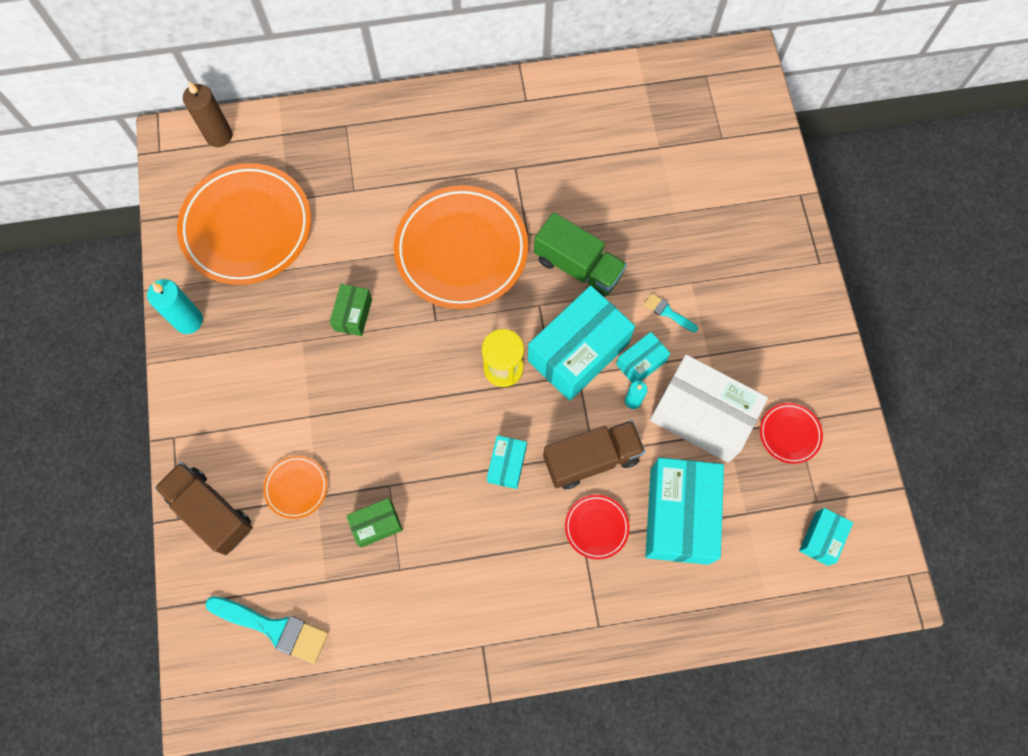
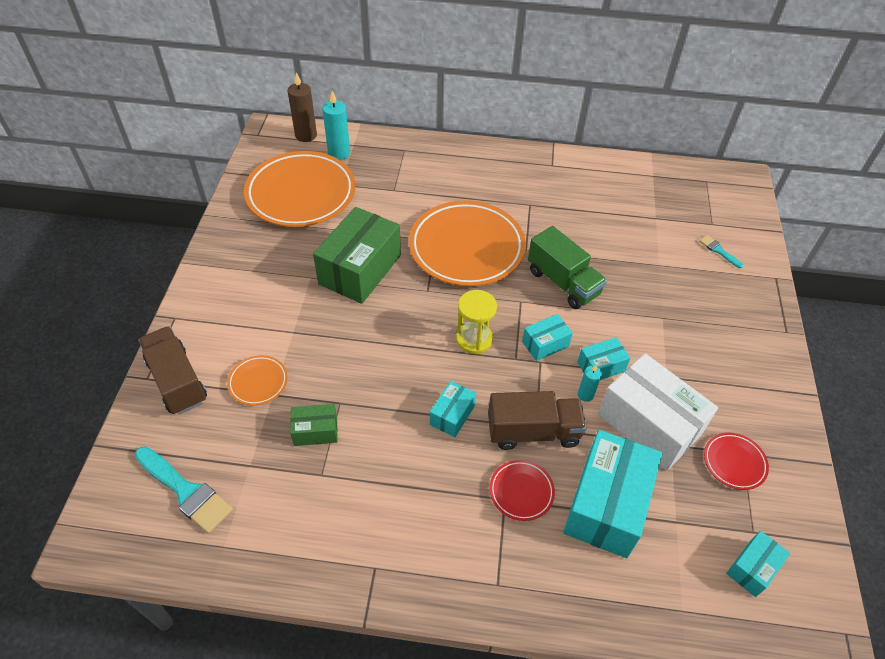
camera: 15 degrees right, 20 degrees down
turquoise candle [147,279,203,334] -> turquoise candle moved to [322,91,350,160]
green box [330,284,372,336] -> green box [313,207,401,304], size x2.04
turquoise box [528,285,635,401] -> turquoise box [522,314,573,361], size x0.49
turquoise brush [644,293,698,332] -> turquoise brush moved to [699,235,743,268]

